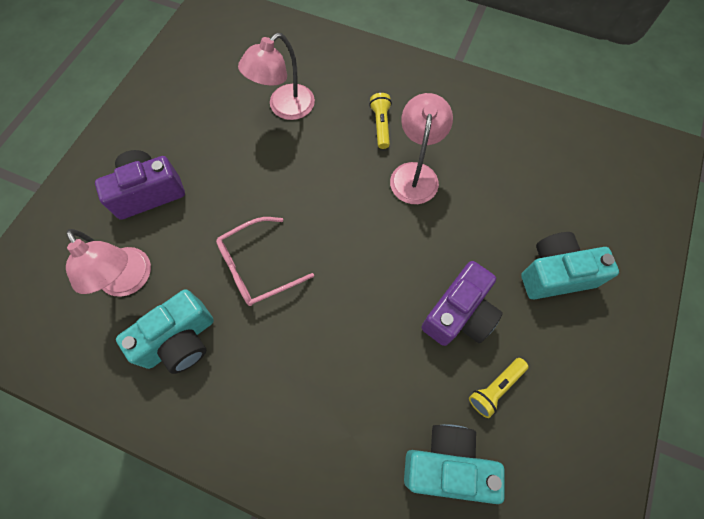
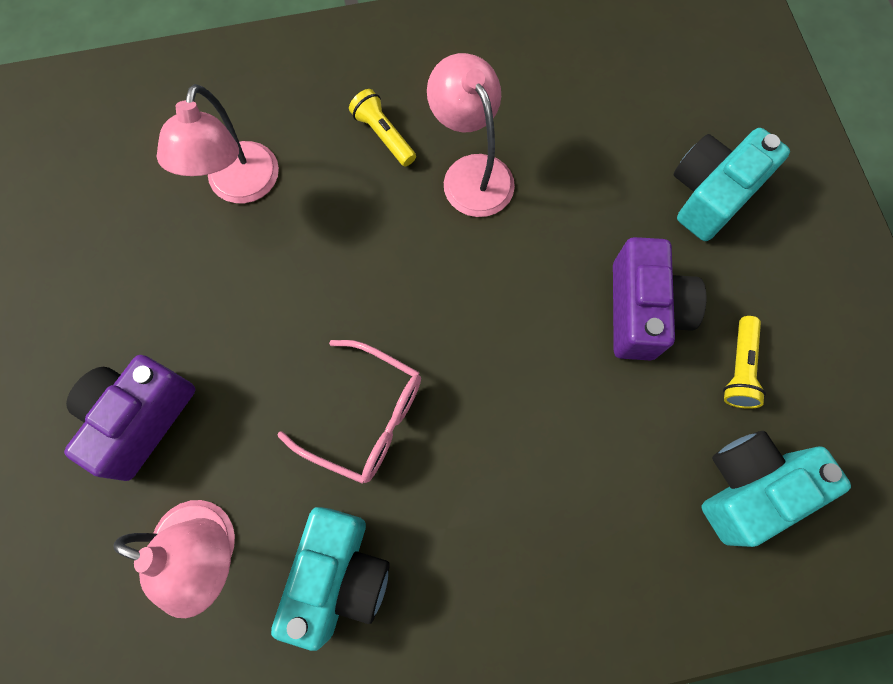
camera: 35 degrees left, 5 degrees up
pink glasses [216,217,314,306] -> pink glasses turned 90 degrees counterclockwise [277,340,421,484]

